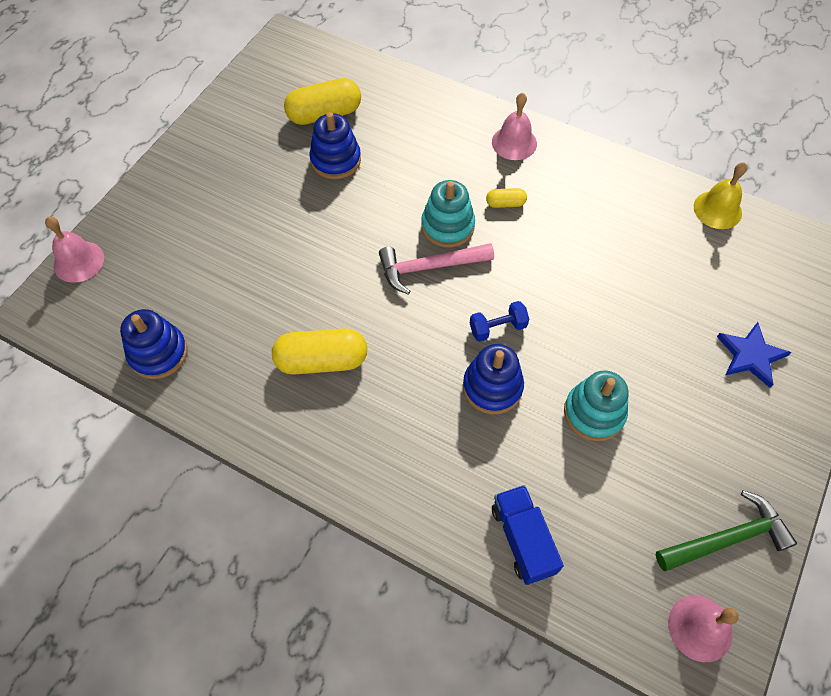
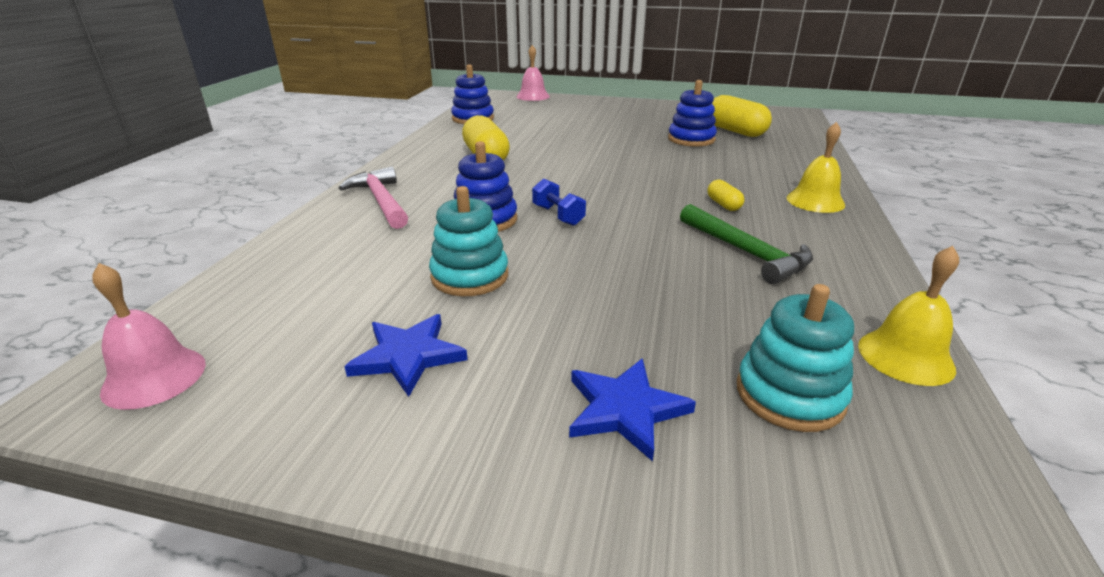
camera: 75 degrees right, 30 degrees down
pink hammer [379,243,494,295] -> pink hammer moved to [339,166,408,229]
turquoise stacking toy [421,180,475,248] -> turquoise stacking toy moved to [737,284,854,432]
pink bell [492,93,537,160] -> yellow bell [786,122,845,213]
blue truck [492,485,564,585] -> none
green hammer [656,491,797,571] -> green hammer moved to [680,204,813,284]
none -> blue star [344,314,468,397]

